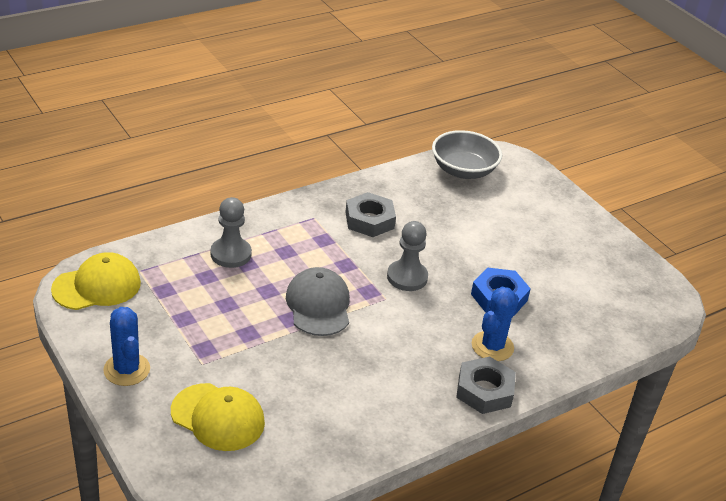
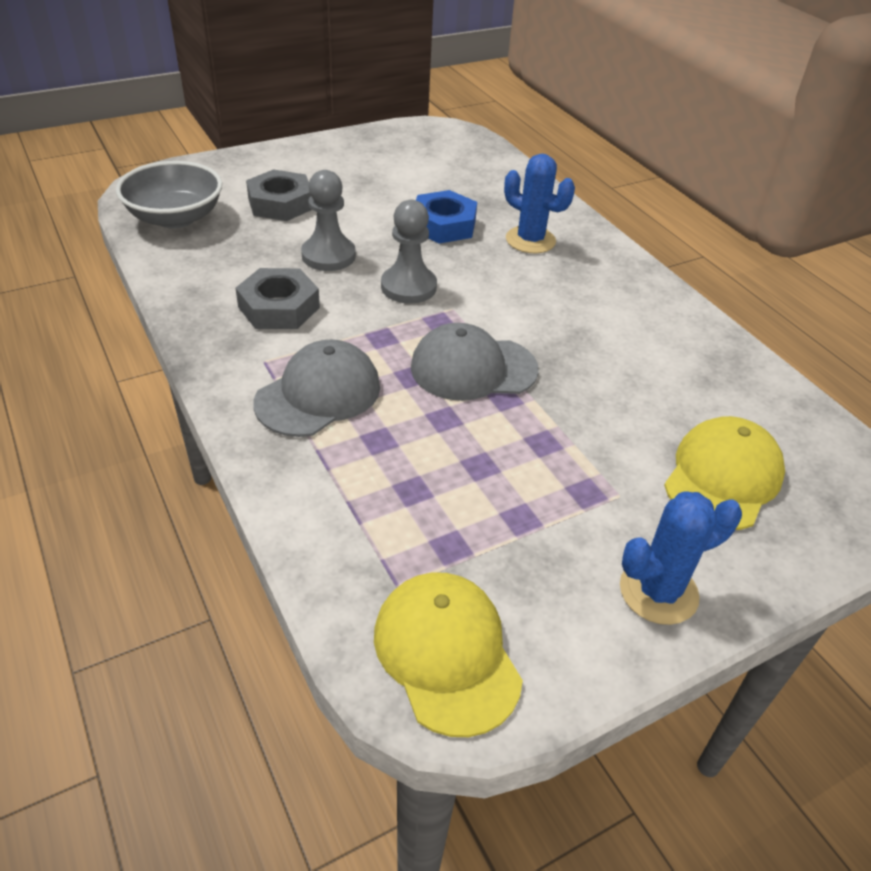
camera: 85 degrees left, 5 degrees up
grey pawn [211,197,252,268] -> grey pawn moved to [301,170,356,271]
grey nut [456,356,516,414] -> grey nut moved to [246,169,312,221]
none -> grey cap [253,340,380,437]

